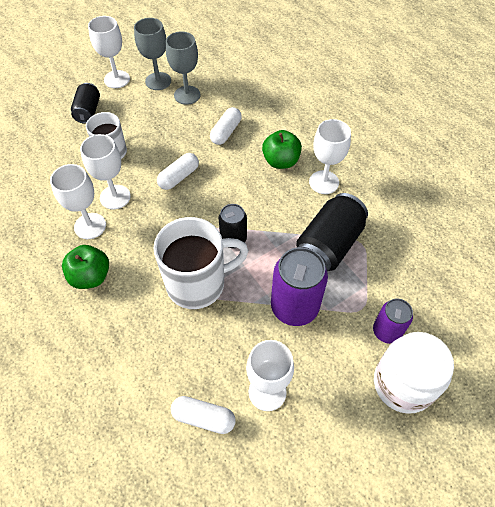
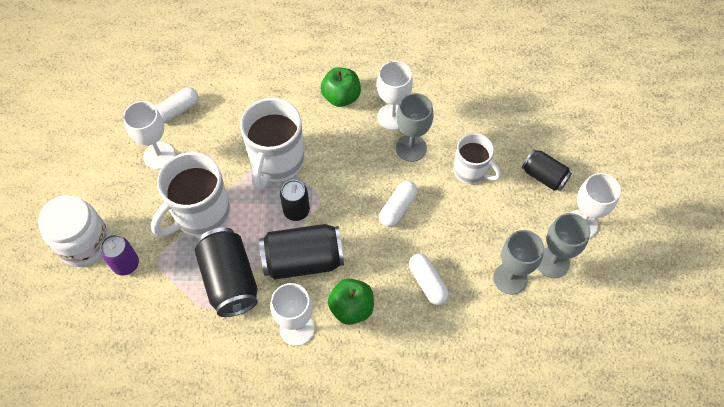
camera: 125 degrees right, 5 degrees up
white goblet [80,134,131,210] -> grey goblet [396,93,433,162]
white capsule [157,153,199,190] -> white capsule turned 45 degrees clockwise [379,181,418,227]
purple can [271,247,328,326] -> white mug [151,152,230,237]
none -> black can [259,224,344,280]

